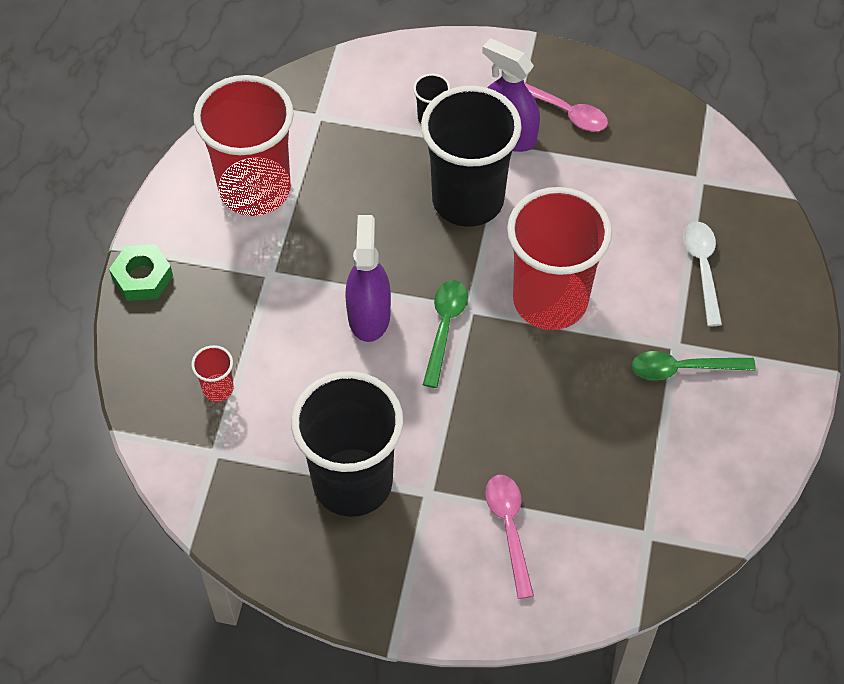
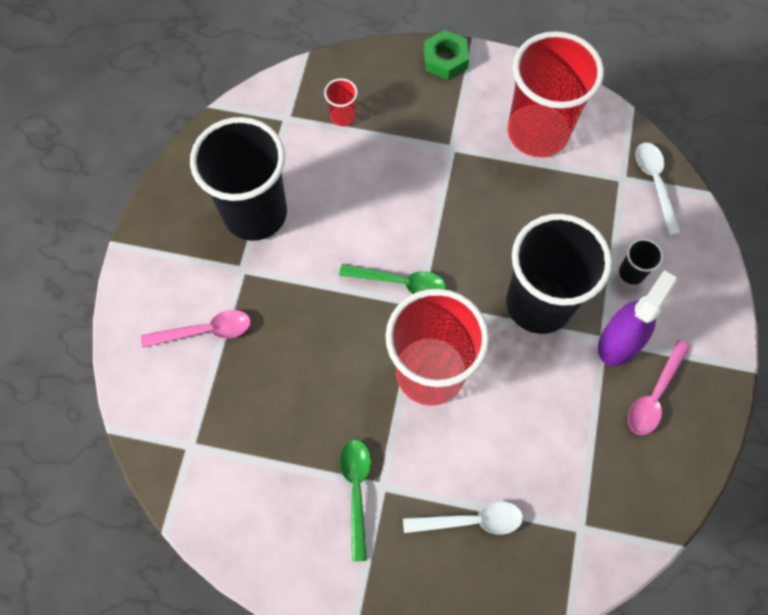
camera: 90 degrees right, 10 degrees up
purple spray bottle [345,215,391,342] -> none
none -> white spoon [636,143,681,236]

